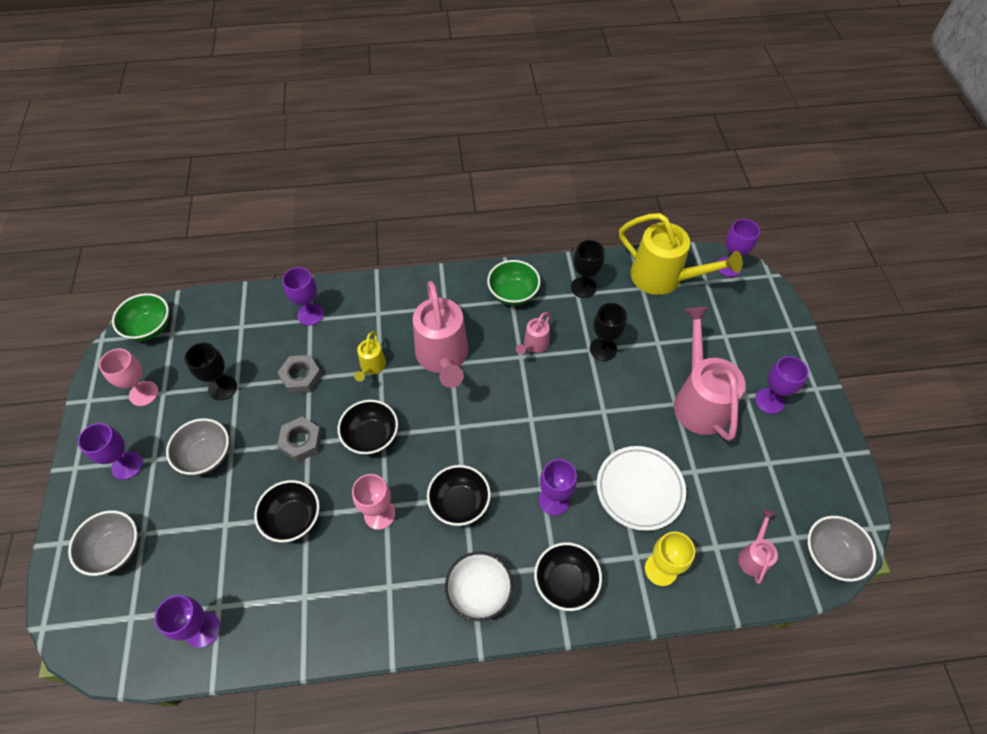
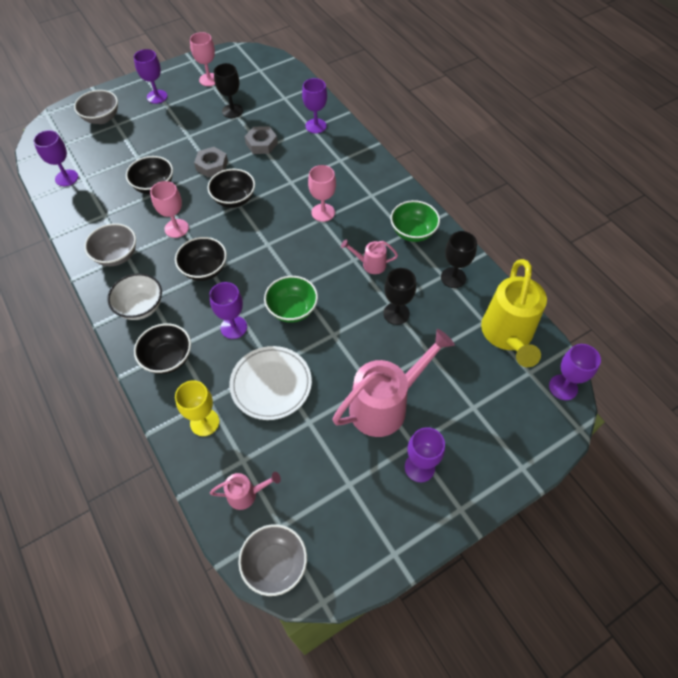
camera: 65 degrees right, 0 degrees up
green bowl [112,293,169,341] -> green bowl moved to [264,276,318,323]
grey bowl [166,418,229,475] -> grey bowl moved to [84,223,136,266]
yellow watering can [354,331,386,382] -> none
pink watering can [413,281,468,388] -> pink goblet [308,165,336,222]

